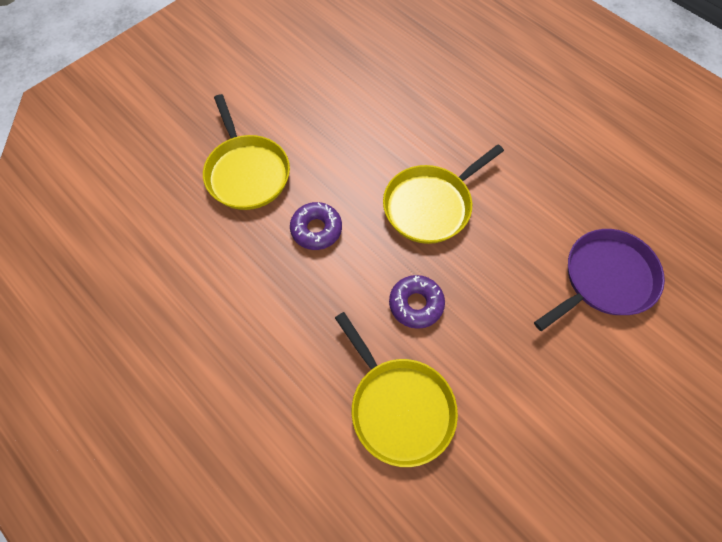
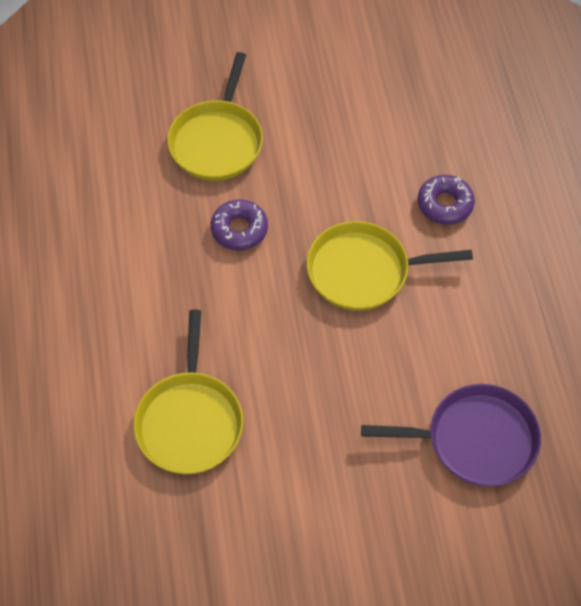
camera: 35 degrees right, 5 degrees down
purple donut [389,275,445,329] -> purple donut moved to [418,175,475,225]

